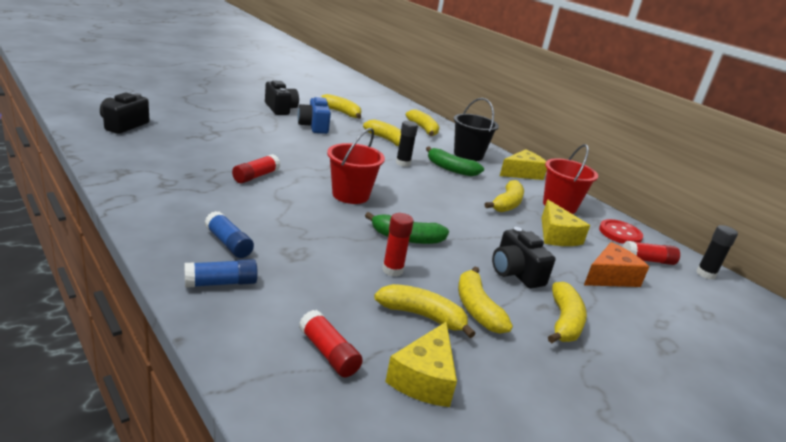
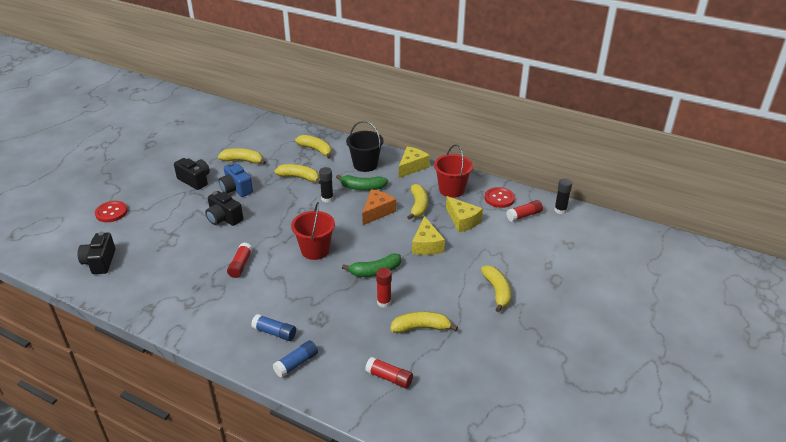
camera: 20 degrees left, 10 degrees up
yellow cheese [385,322,457,407] -> yellow cheese moved to [412,216,445,255]
yellow banana [458,267,513,334] -> none
black camera [492,227,556,289] -> black camera moved to [205,191,243,226]
orange cheese [584,242,649,287] -> orange cheese moved to [362,189,396,225]
none -> red button [95,201,128,222]

